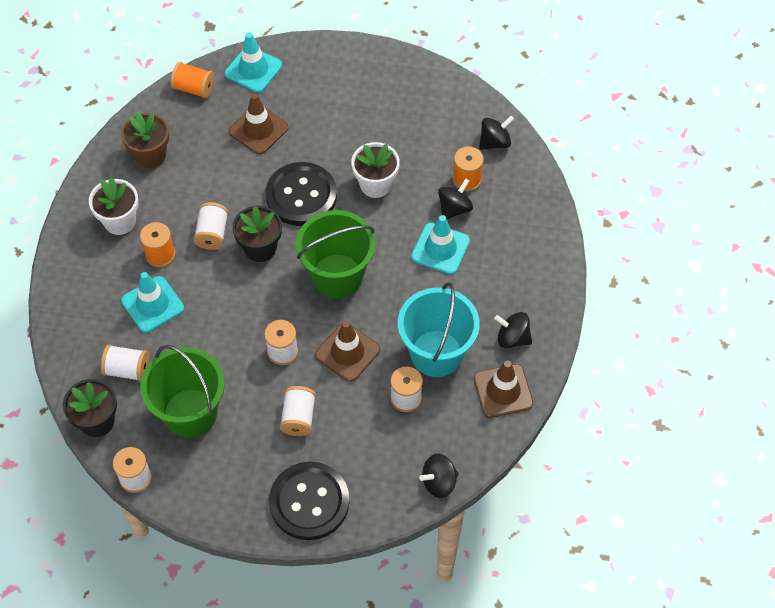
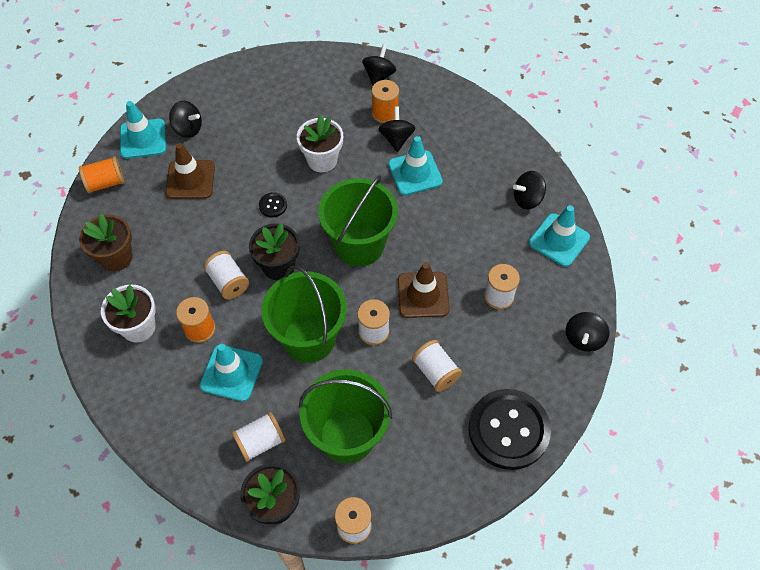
camera: 40 degrees left, 0 degrees up
black button [265,162,337,226] -> black button [259,192,287,218], size x0.40
turquoise bucket [398,282,480,377] -> none
brown traffic cone [474,361,533,418] -> turquoise traffic cone [529,205,590,267]
none -> black spinning top [169,101,202,138]
none -> green bucket [261,266,347,363]

